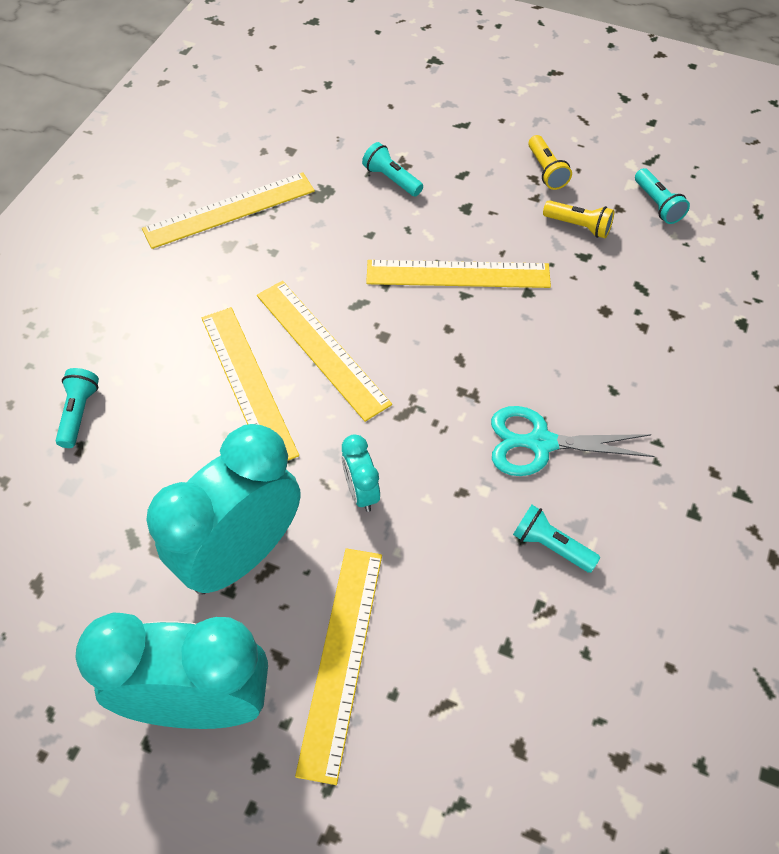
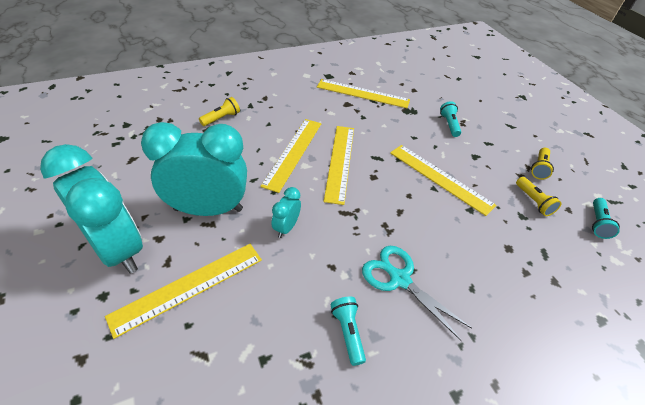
camera: 40 degrees right, 10 degrees down
turquoise flashlight [56,368,99,448] -> yellow flashlight [199,97,240,126]

